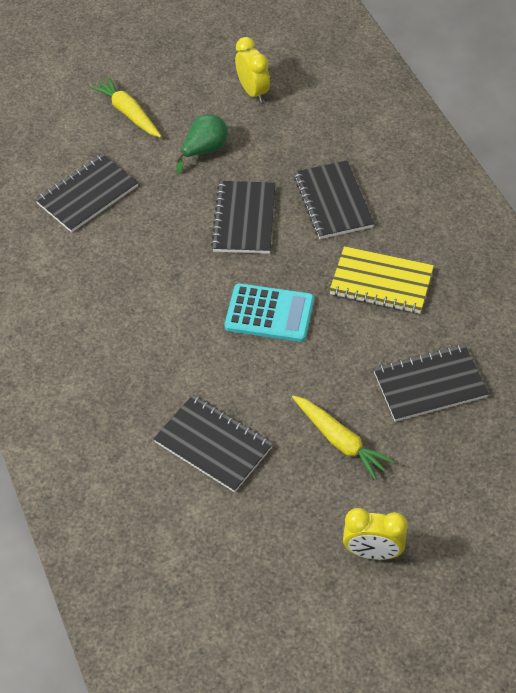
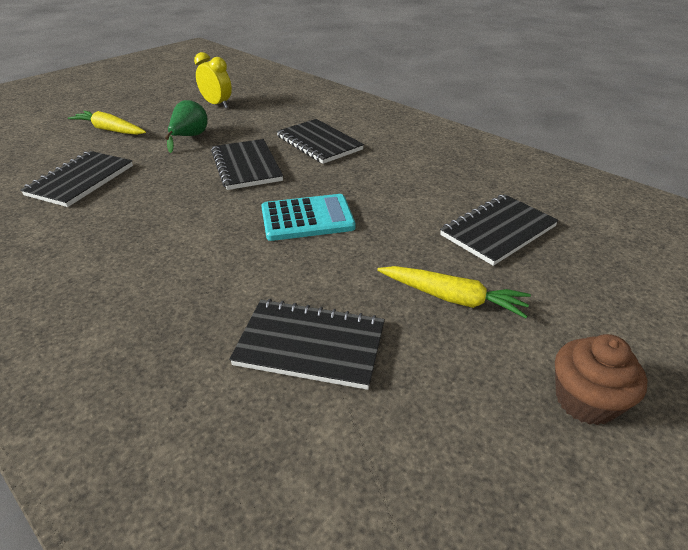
camera: 25 degrees left, 15 degrees down
yellow notebook [329,246,434,314] -> none
yellow clock [343,508,408,560] -> brown cupcake [555,334,647,425]

